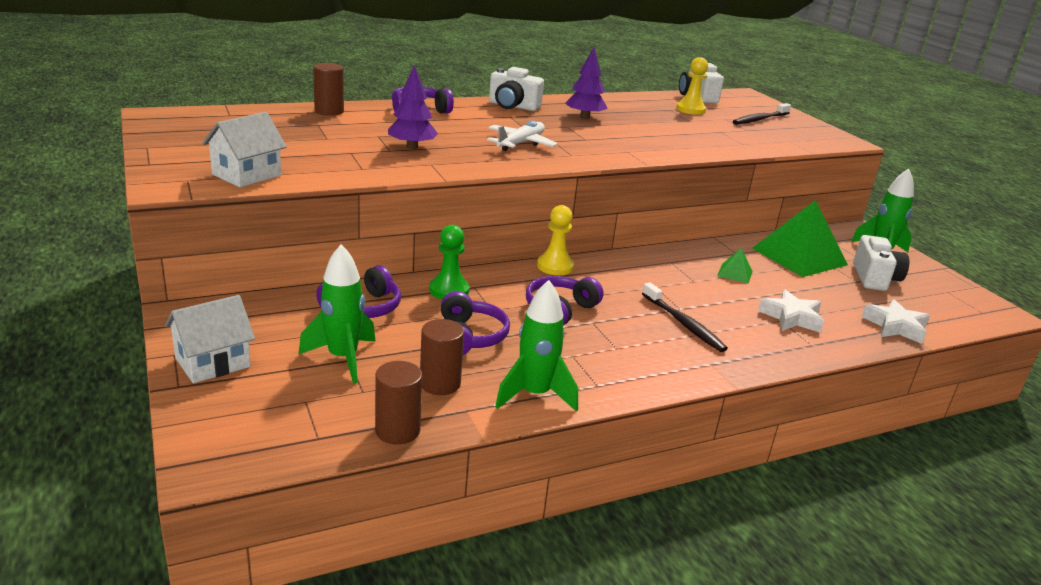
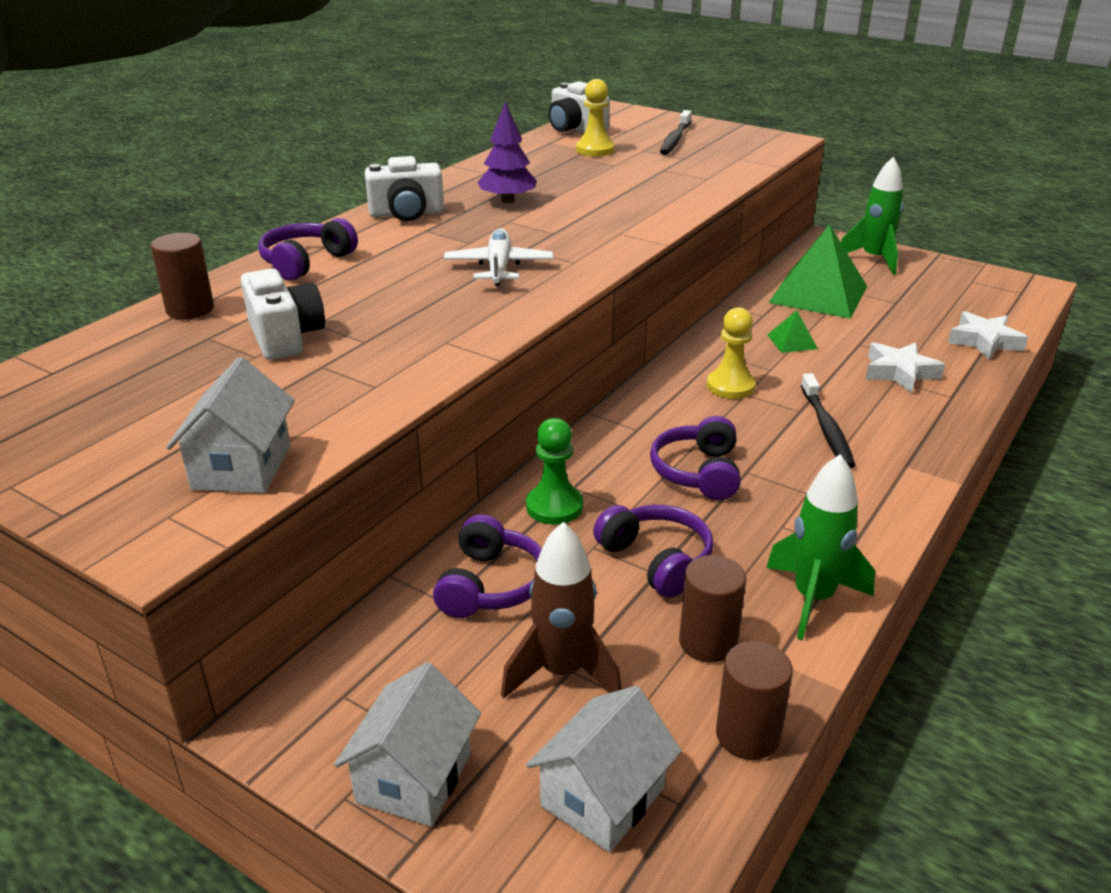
camera: 30 degrees left, 5 degrees up
green rocket [298,244,376,384] -> brown rocket [501,522,622,699]
purple tree [388,65,438,149] -> none
yellow pawn [537,205,574,275] -> yellow pawn moved to [707,307,756,399]
black toothbrush [642,283,728,352] -> black toothbrush turned 60 degrees clockwise [801,373,856,469]
white camera [853,235,909,291] -> white camera moved to [241,269,325,360]
none -> white house [526,686,682,852]

